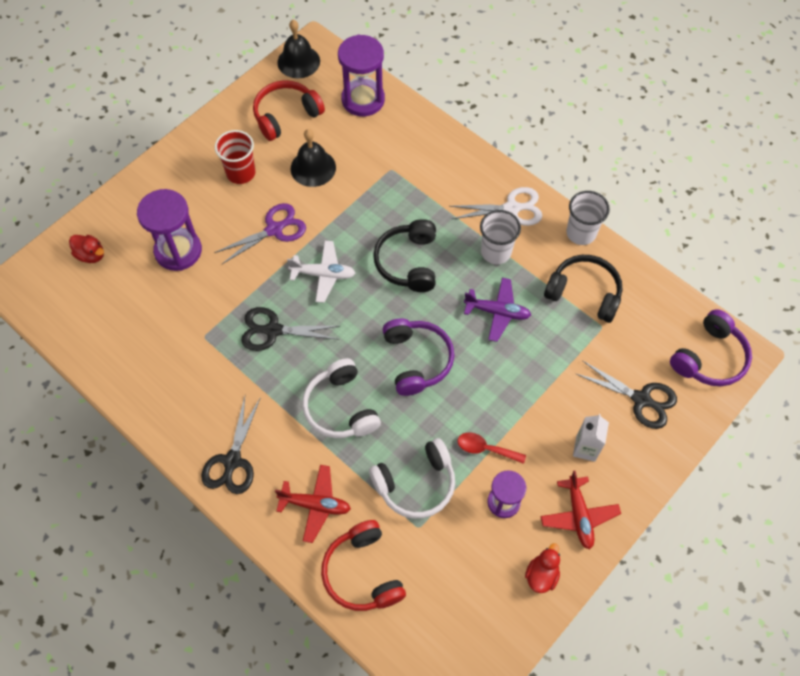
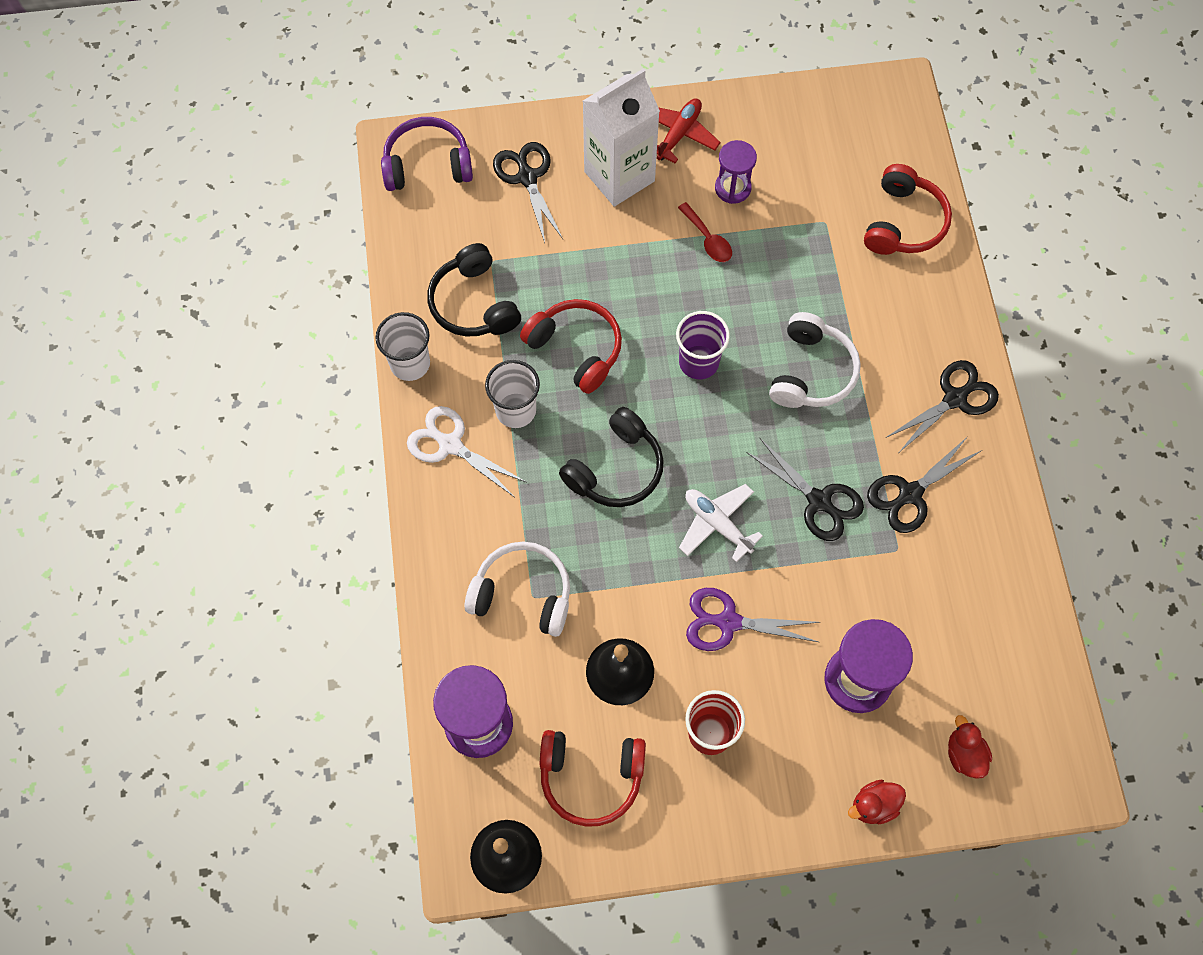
camera: 140 degrees left, 5 degrees up
red plane [275,465,351,543] -> none
white headphones [369,438,455,519] -> white headphones moved to [465,542,570,637]
purple headphones [383,318,454,396] -> purple cup [676,311,730,379]
purple plane [464,278,531,342] -> red headphones [520,299,622,394]
red duck [525,543,560,593] -> red duck moved to [848,780,906,824]
white carton [573,414,609,462] -> white carton [583,69,660,207], size x2.01
none -> black scissors [867,436,982,533]

